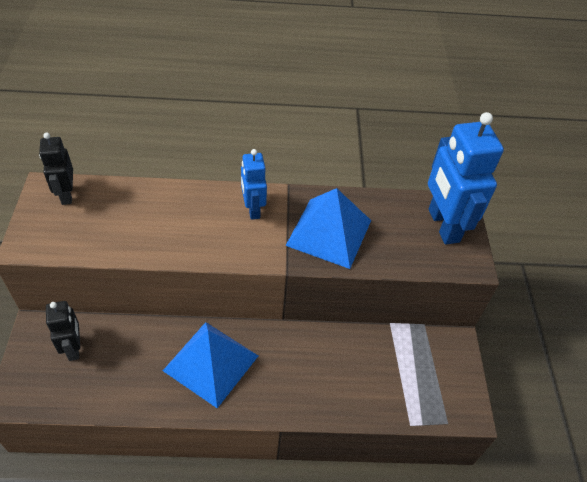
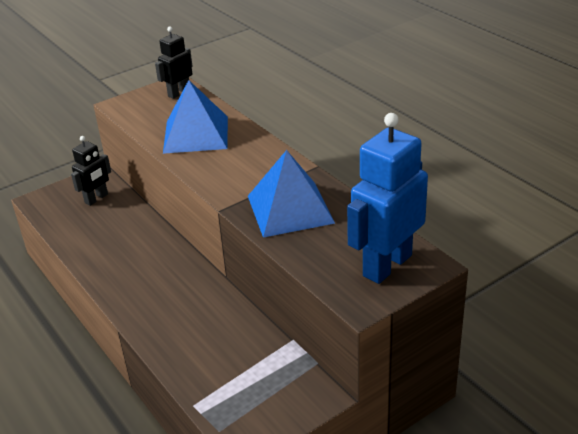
camera: 60 degrees right, 15 degrees down
blue pyramid [163,322,258,408] -> blue pyramid moved to [163,80,228,154]
blue robot [241,149,267,220] -> none

